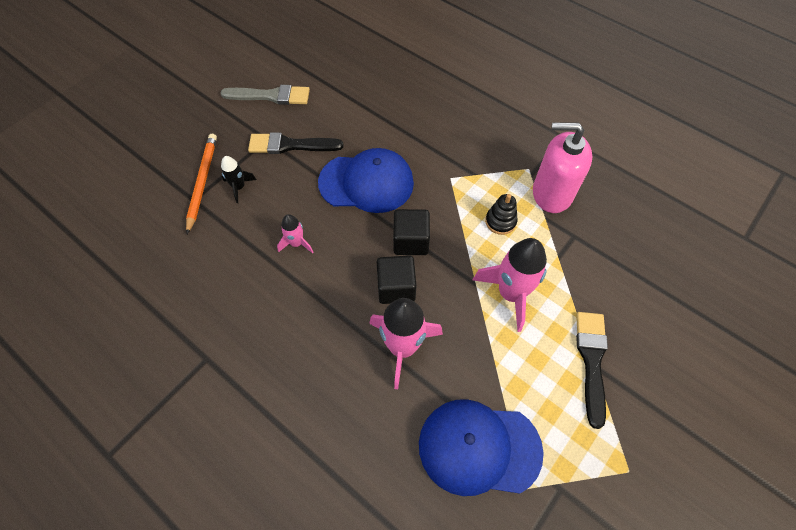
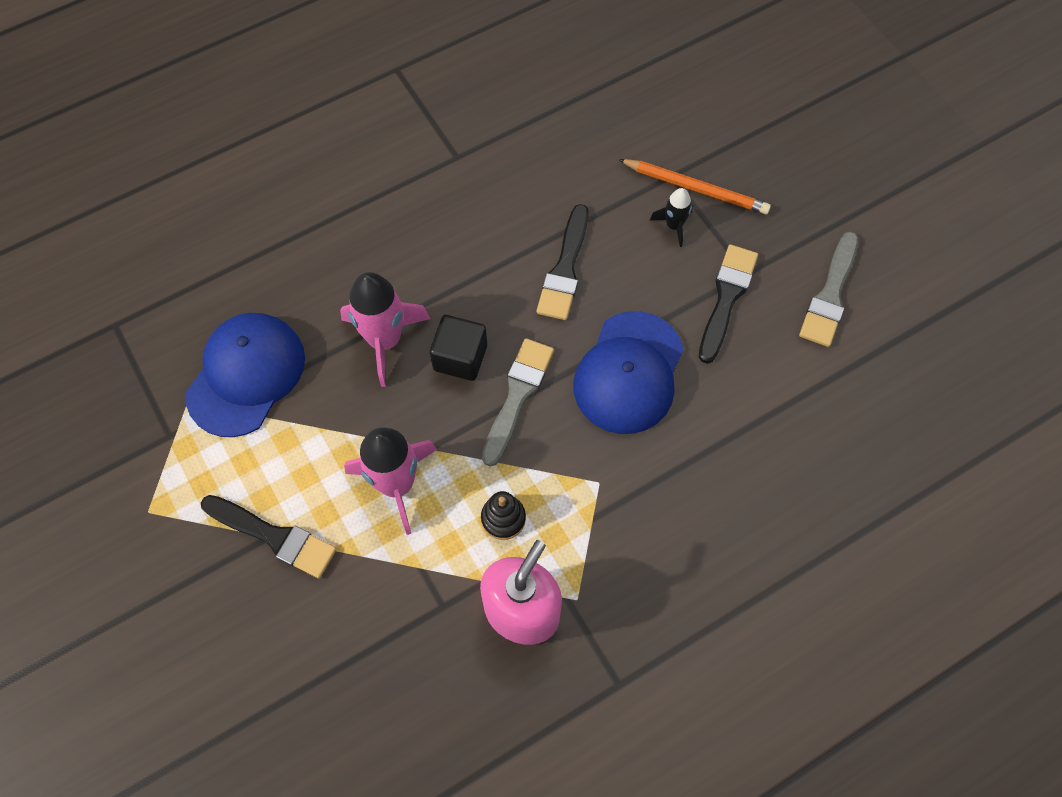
camera: 110 degrees right, 5 degrees up
pink rocket [277,214,313,253] -> black brush [537,204,589,320]
black cube [393,209,430,255] -> grey brush [482,338,554,467]

